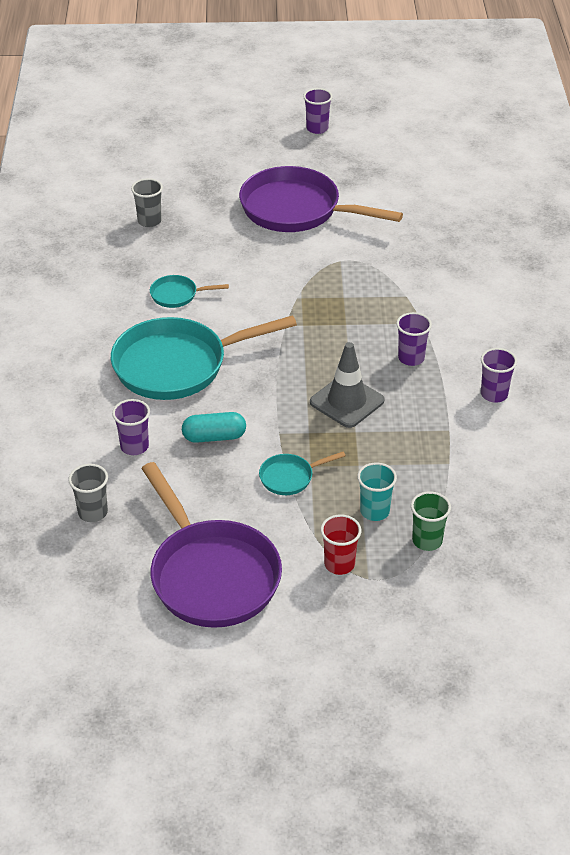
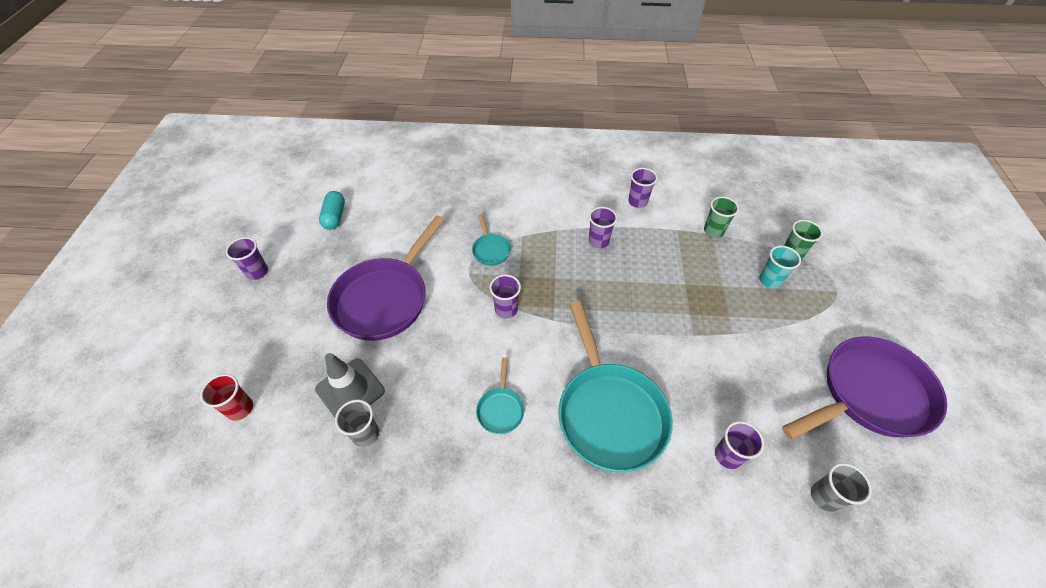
camera: 85 degrees left, 10 degrees up
turquoise capsule [182,412,246,443] -> turquoise capsule moved to [319,191,345,230]
turquoise pan [259,452,345,495] -> turquoise pan moved to [472,214,511,266]
grey traffic cone [310,342,384,428] -> grey traffic cone moved to [315,353,385,418]
red cup [321,515,361,575] -> red cup moved to [200,374,253,421]
none -> purple cup [489,274,521,319]
none -> green cup [704,197,739,238]

